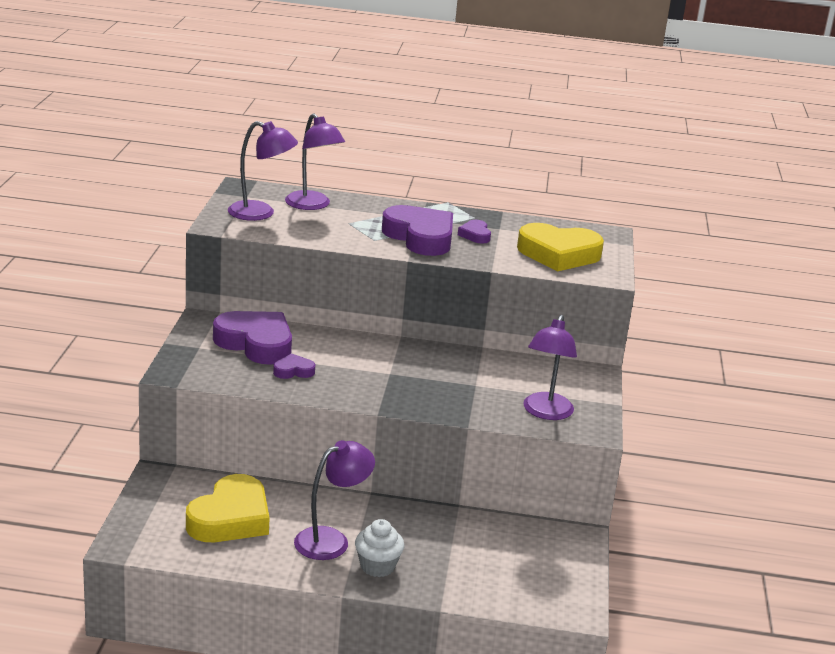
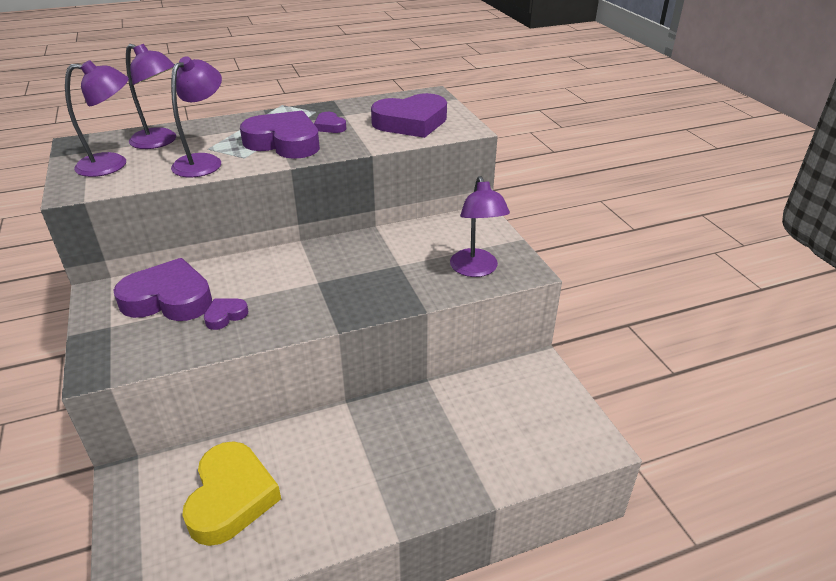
camera: 25 degrees left, 10 degrees up
purple lamp [294,440,375,560] -> purple lamp moved to [171,56,222,177]
white cupcake [355,519,404,577] -> none
yellow heart [517,223,604,271] -> purple heart [371,93,447,138]

